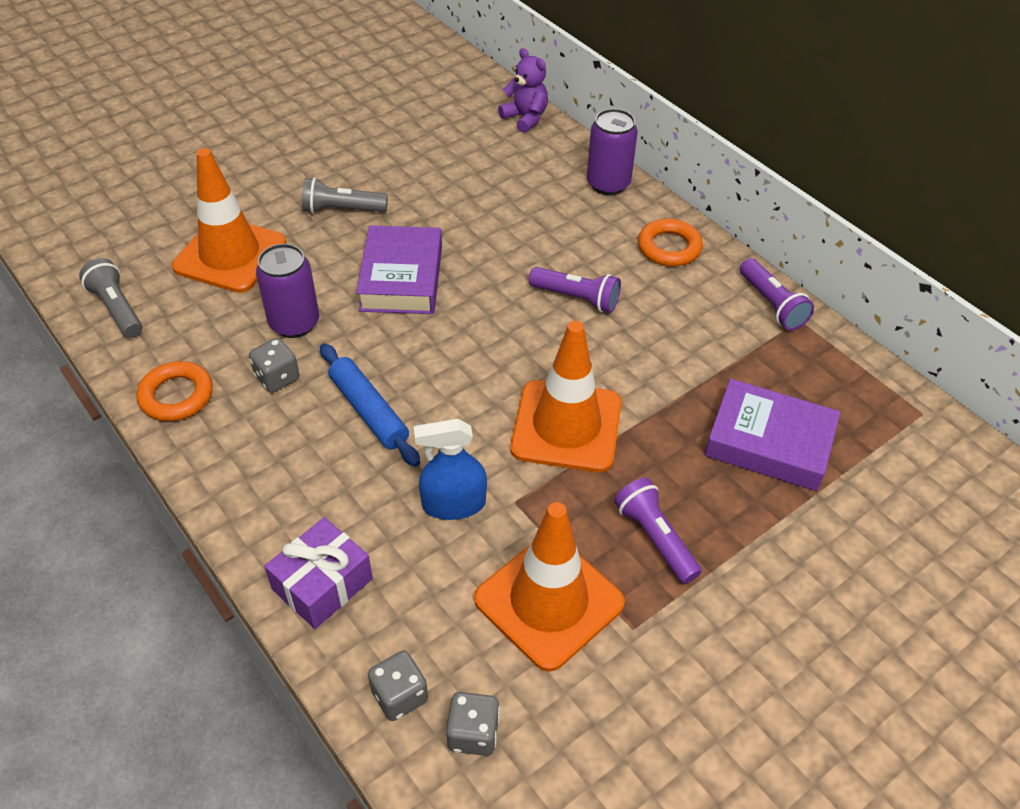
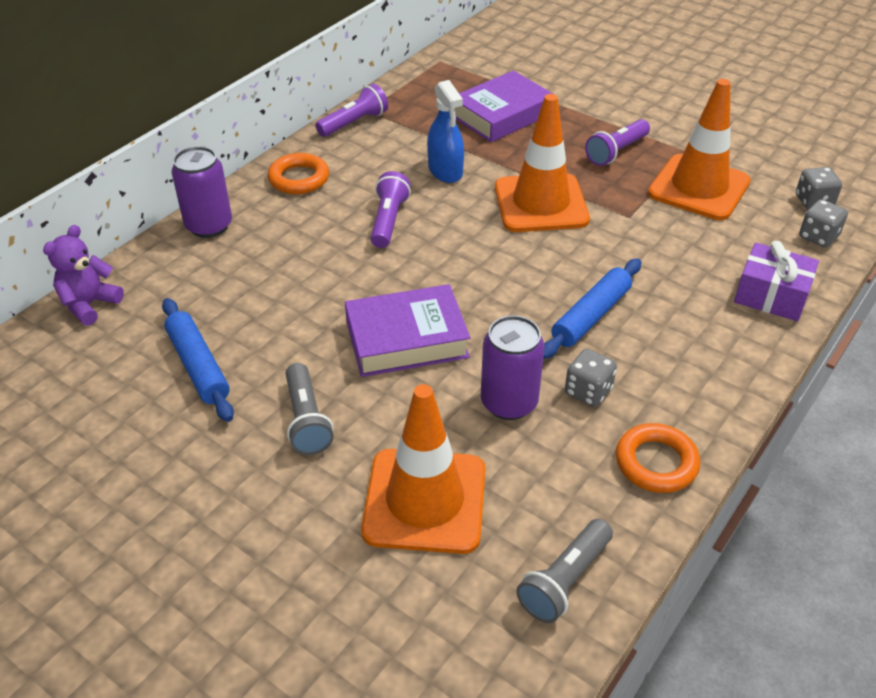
camera: 105 degrees left, 5 degrees down
blue spray bottle [414,419,487,520] -> blue spray bottle moved to [427,80,464,183]
purple book [705,379,841,491] -> purple book turned 45 degrees clockwise [455,70,553,142]
none -> blue rolling pin [162,298,234,422]

